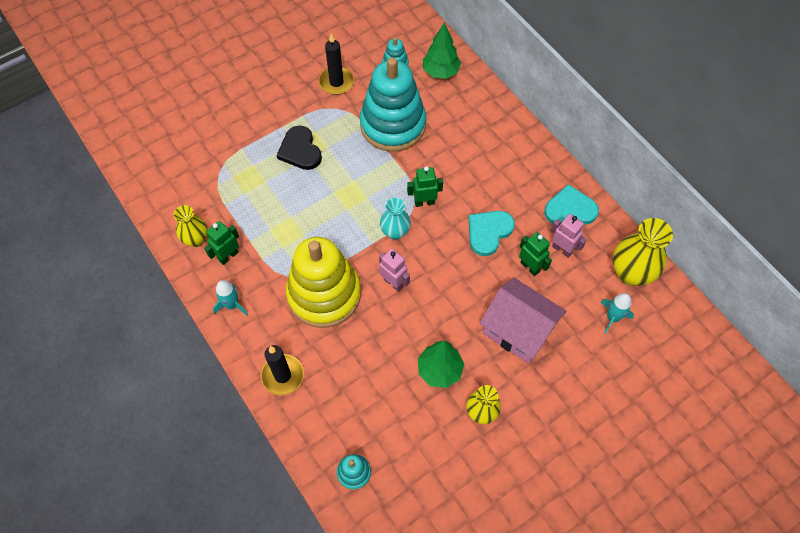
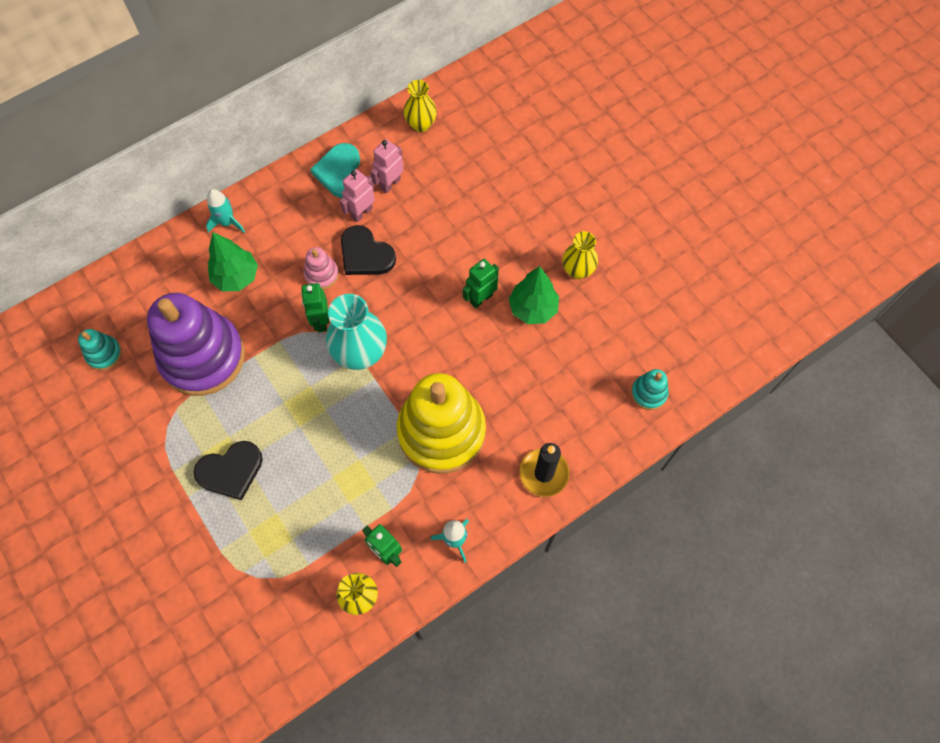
camera: 90 degrees left, 5 degrees up
black candle [319,33,354,95] -> none
turquoise stacking toy [360,57,426,152] -> purple stacking toy [147,293,245,396]
pink robot [379,249,410,292] -> pink robot moved to [340,169,375,222]
turquoise vase [380,198,411,240] -> turquoise vase [326,294,387,370], size x1.61
green tree [423,22,461,79] -> green tree moved to [208,232,258,292]
turquoise heart [468,211,515,256] -> black heart [341,225,396,275]
pink house [480,277,567,364] -> none
green robot [519,232,552,276] -> green robot moved to [463,259,499,308]
turquoise rocket [601,293,634,334] -> turquoise rocket moved to [206,189,245,233]
yellow vase [613,218,673,286] -> yellow vase [403,80,437,132], size x0.62
none -> pink stacking toy [304,247,339,289]

